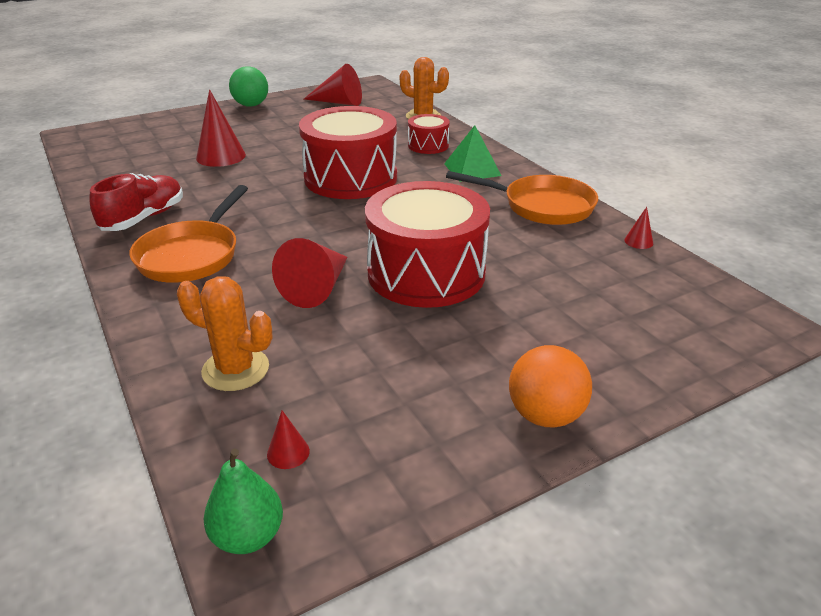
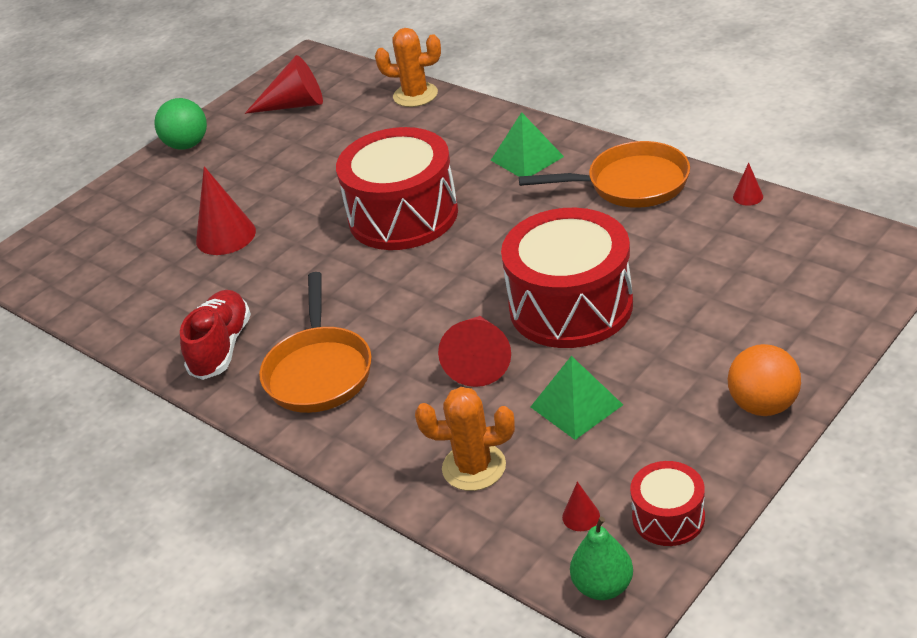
camera: 15 degrees left, 5 degrees up
red drum [408,114,450,154] -> red drum moved to [630,461,705,546]
none -> green pyramid [531,356,623,440]

